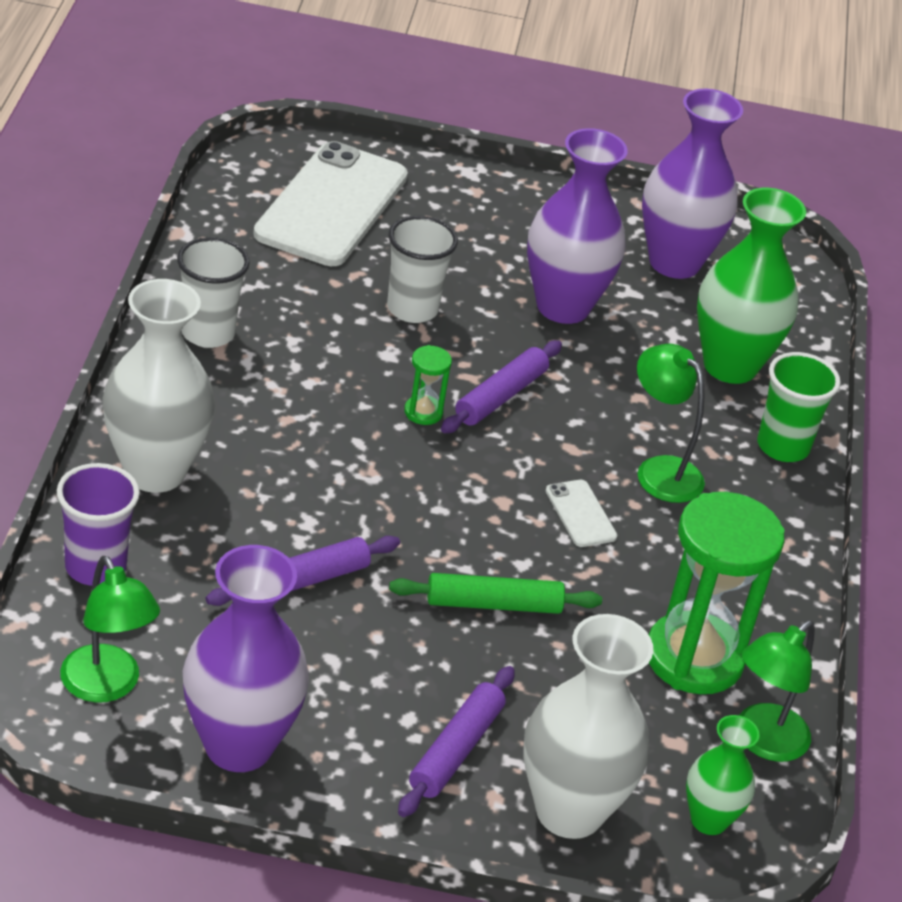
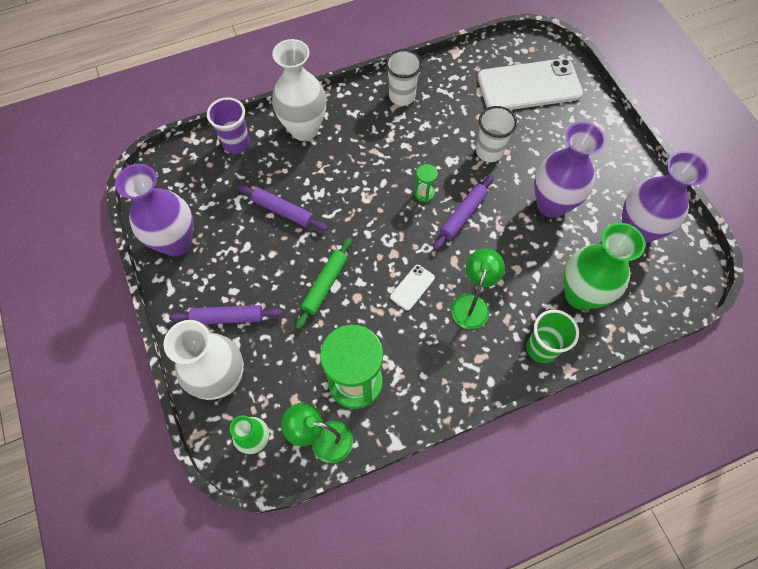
camera: 65 degrees right, 25 degrees up
green lamp [60,556,160,703] -> none
green rolling pin [389,573,602,614] -> green rolling pin turned 60 degrees clockwise [296,237,352,329]
purple rolling pin [441,340,562,433] -> purple rolling pin turned 60 degrees counterclockwise [433,175,494,250]

